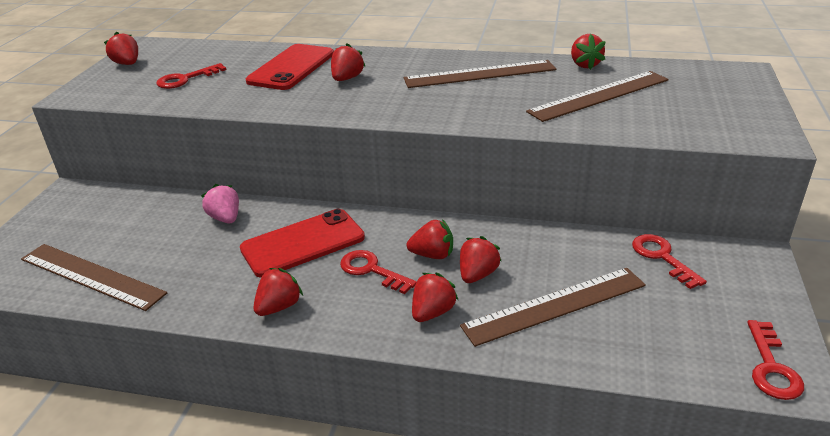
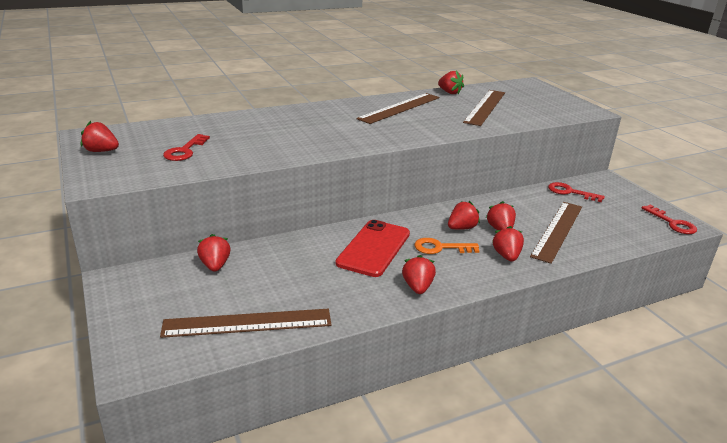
camera: 40 degrees left, 5 degrees down
pink strawberry [201,184,239,223] -> none
red phone [246,44,334,90] -> none
red strawberry [331,43,366,81] -> red strawberry moved to [197,234,231,272]
red key [340,250,417,294] -> orange key [414,238,479,254]

